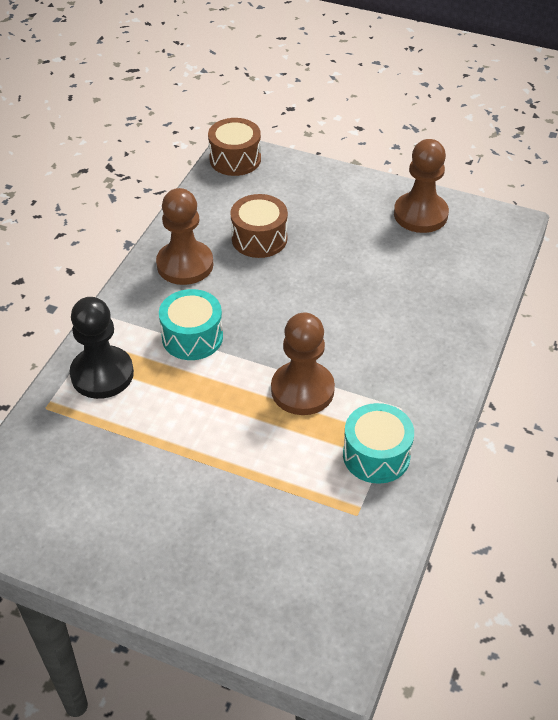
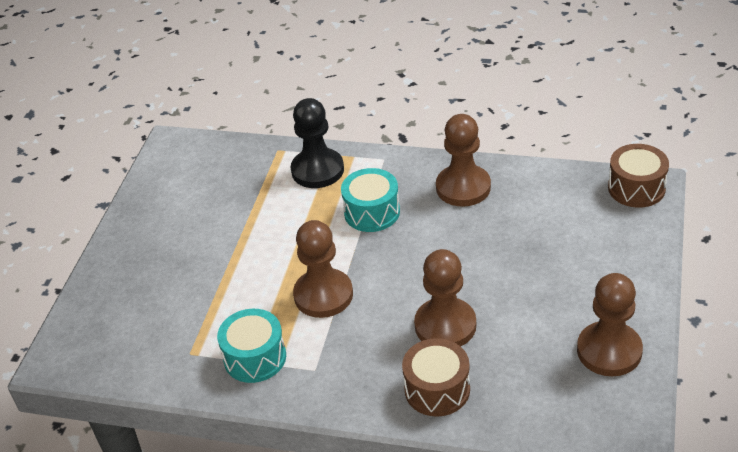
camera: 85 degrees right, 5 degrees down
brown drum [231,194,288,258] -> brown drum moved to [402,338,470,417]
none -> brown pawn [414,249,476,347]

